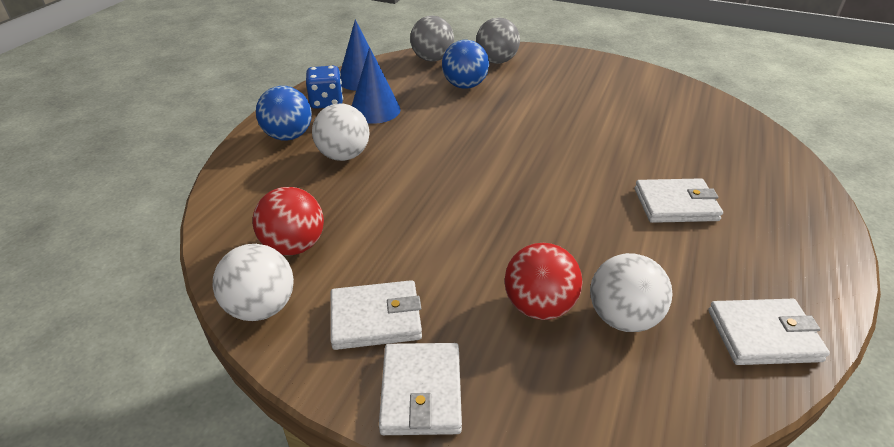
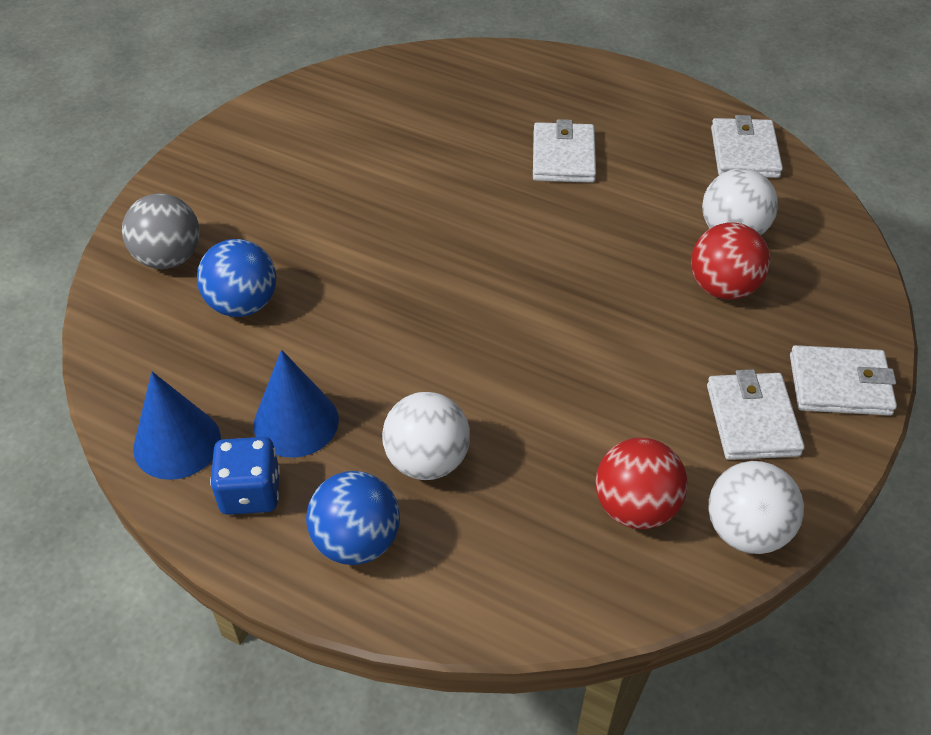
camera: 85 degrees left, 10 degrees up
grey ball [410,16,454,61] -> none

